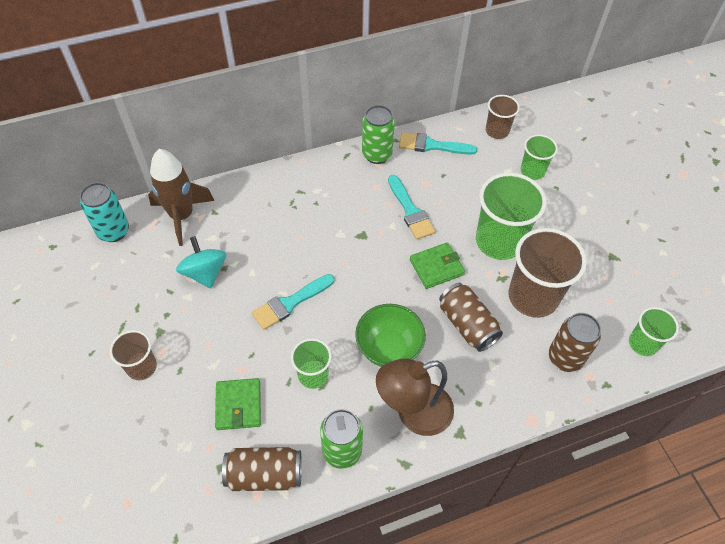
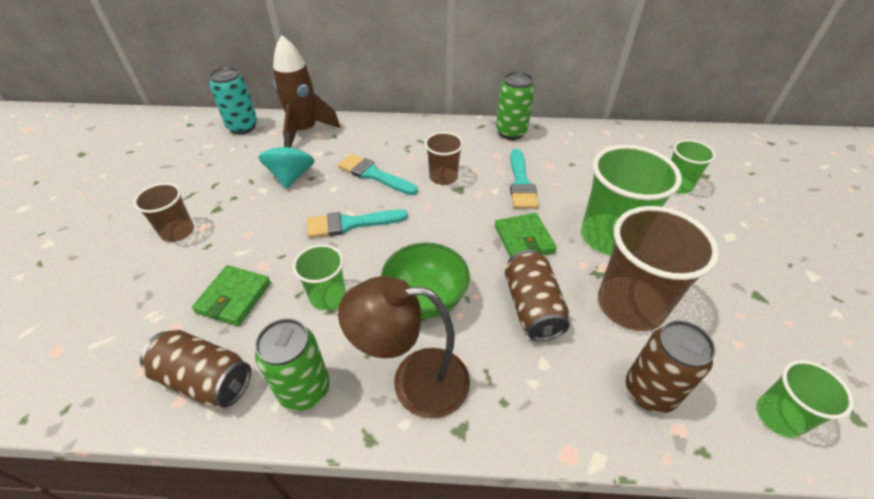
camera: 25 degrees right, 10 degrees down
turquoise brush [399,132,477,155] -> turquoise brush moved to [338,154,418,195]
green wallet [410,242,465,289] -> green wallet turned 75 degrees clockwise [495,213,557,258]
brown cup [486,95,520,139] -> brown cup moved to [425,132,463,185]

